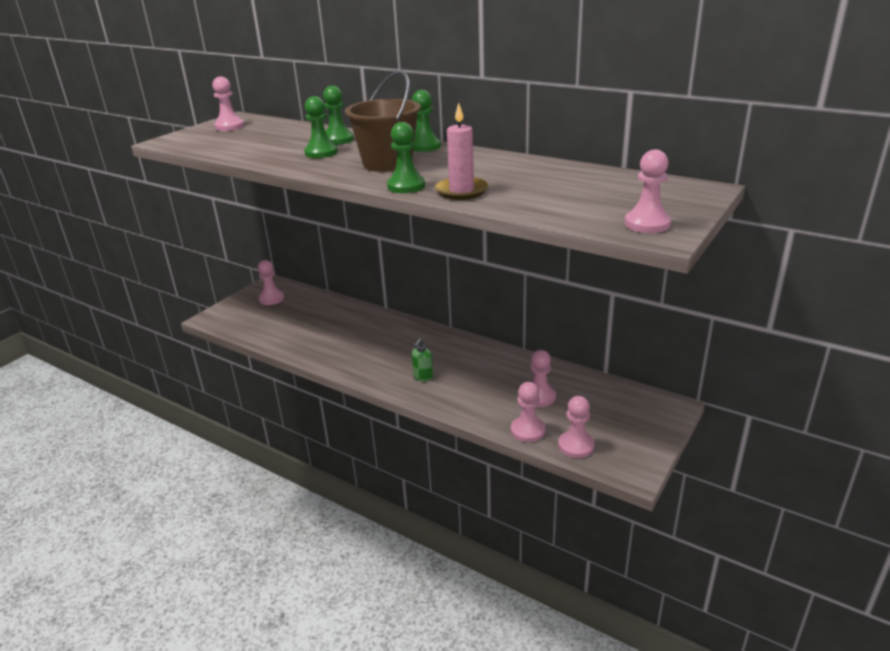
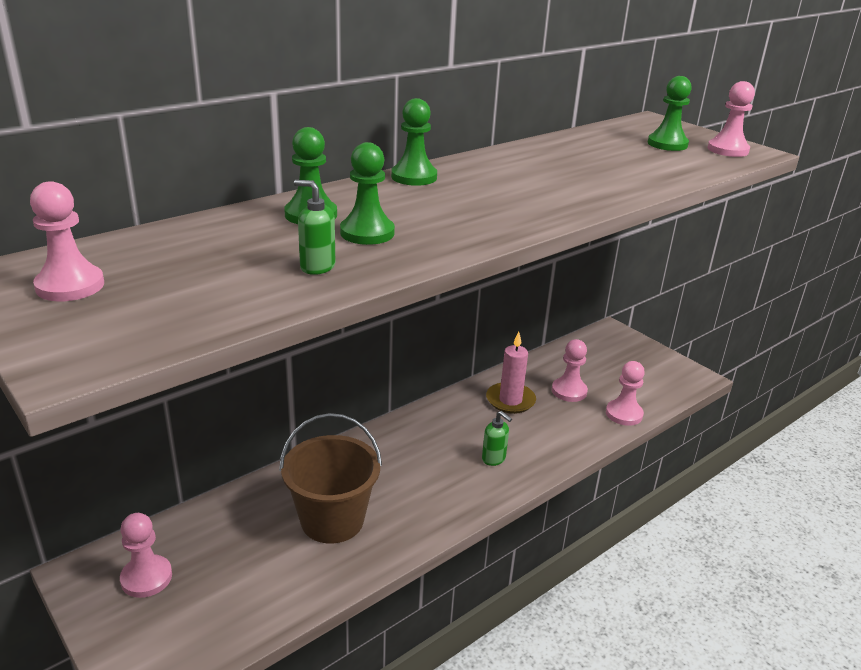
camera: 75 degrees left, 0 degrees up
brown bucket [345,71,421,172] -> brown bucket moved to [279,413,382,544]
green pawn [387,122,425,193] -> green pawn moved to [648,76,692,151]
pink candle [435,103,489,200] -> pink candle moved to [486,332,536,414]
pink pawn [558,396,595,458] -> none
none -> green soap dispenser [294,180,335,275]

